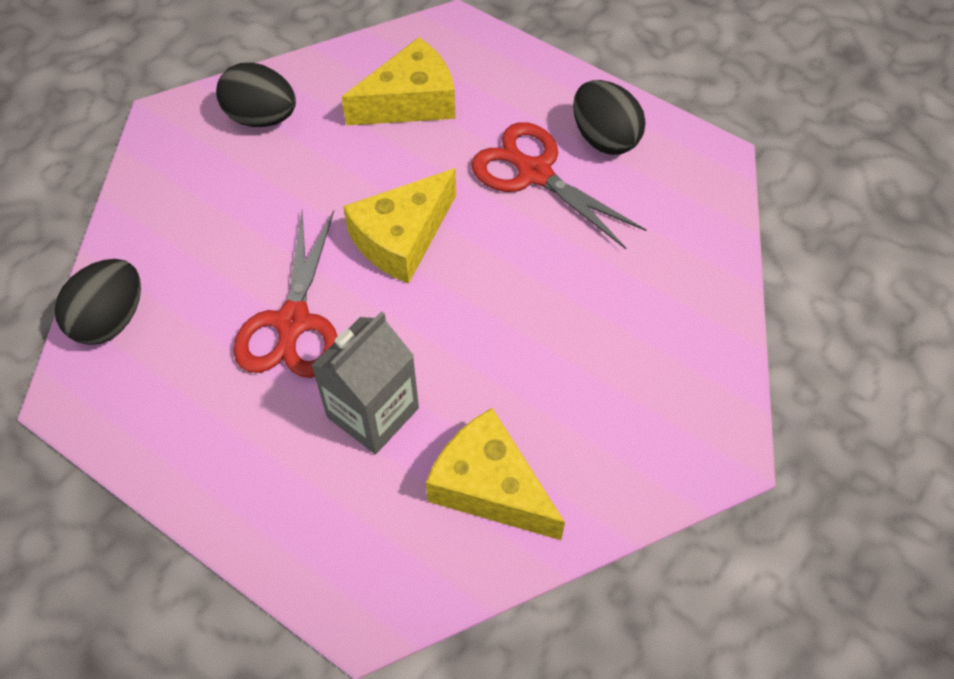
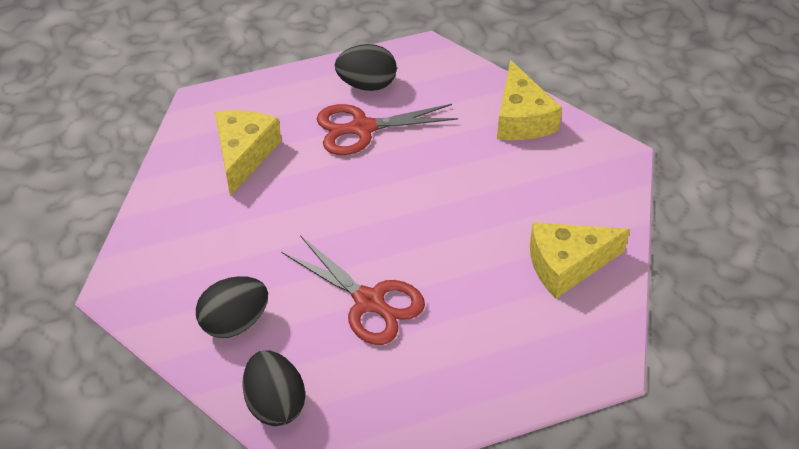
camera: 55 degrees left, 10 degrees down
black egg [216,63,296,127] -> black egg moved to [196,276,268,338]
grey carton [311,311,419,454] -> none
yellow cheese [343,168,456,284] -> yellow cheese moved to [497,60,562,140]

